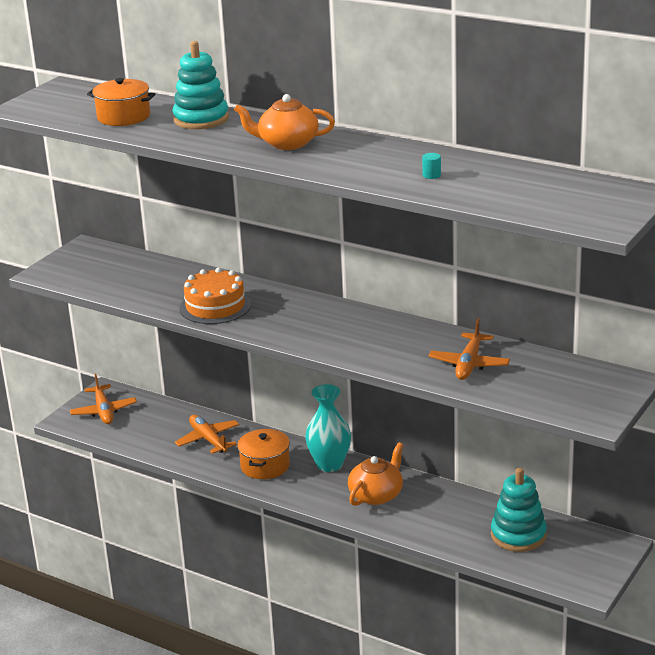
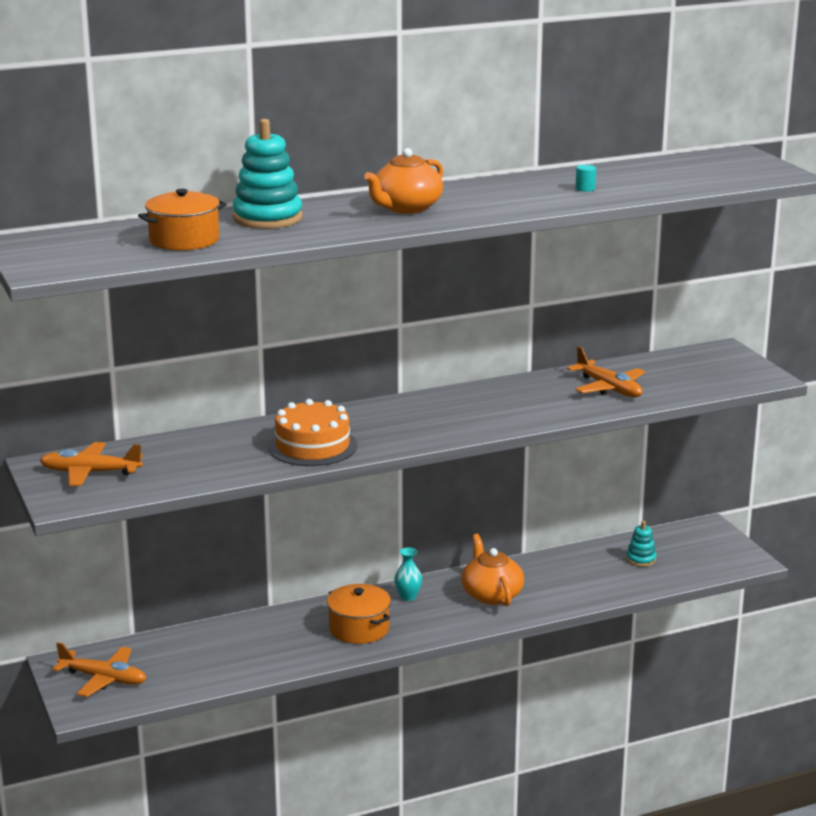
camera: 55 degrees left, 5 degrees down
orange plane [175,415,240,454] -> orange plane moved to [40,442,143,486]
turquoise vase [305,384,351,472] -> turquoise vase [394,547,422,601], size x0.52
turquoise stacking toy [491,468,547,552] -> turquoise stacking toy [626,521,657,567], size x0.52

